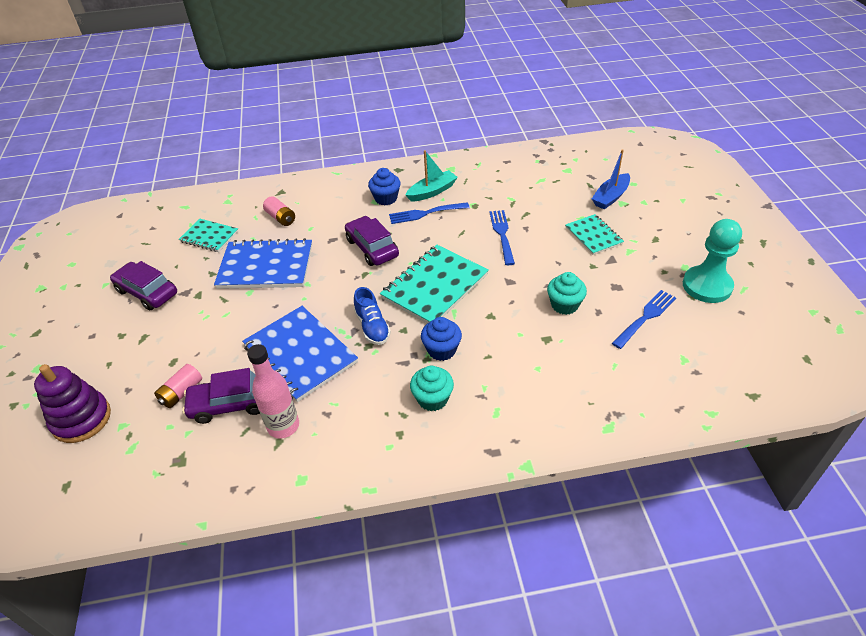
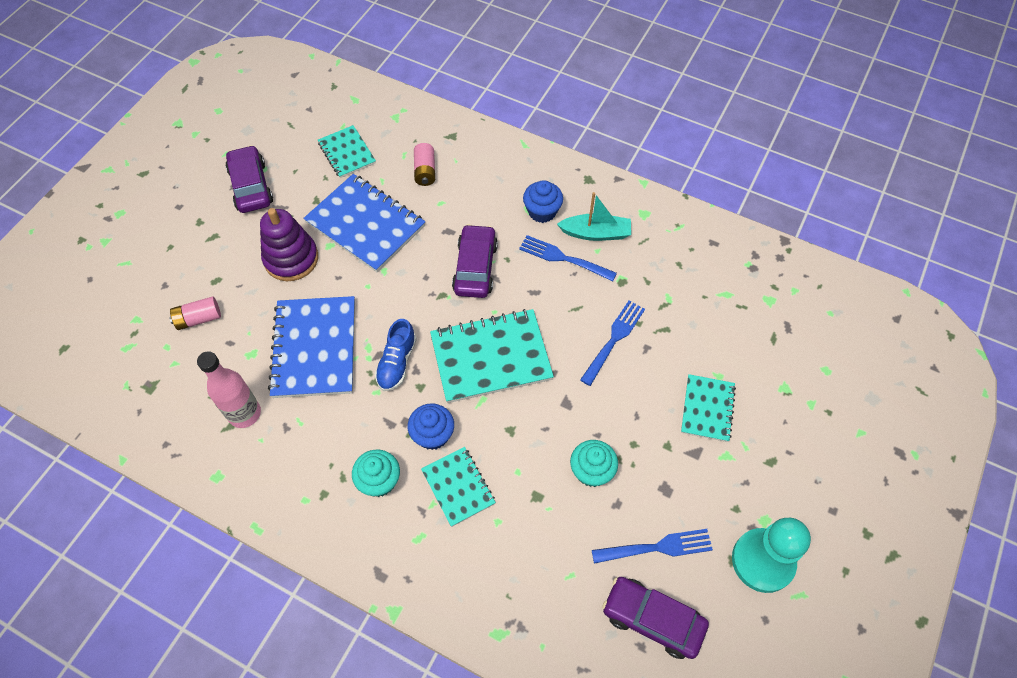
camera: 35 degrees right, 15 degrees up
purple stacking toy [34,364,111,443] -> purple stacking toy moved to [260,208,318,281]
purple car [182,368,260,424] -> purple car moved to [602,577,709,659]
blue boat [592,149,630,210] -> none
none -> turquoise notebook [421,447,496,527]

